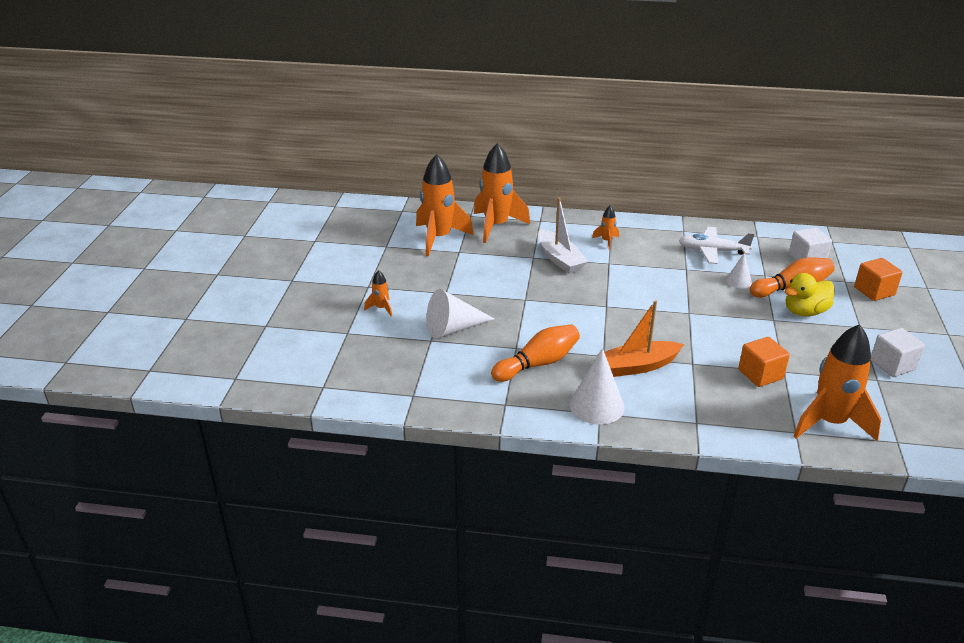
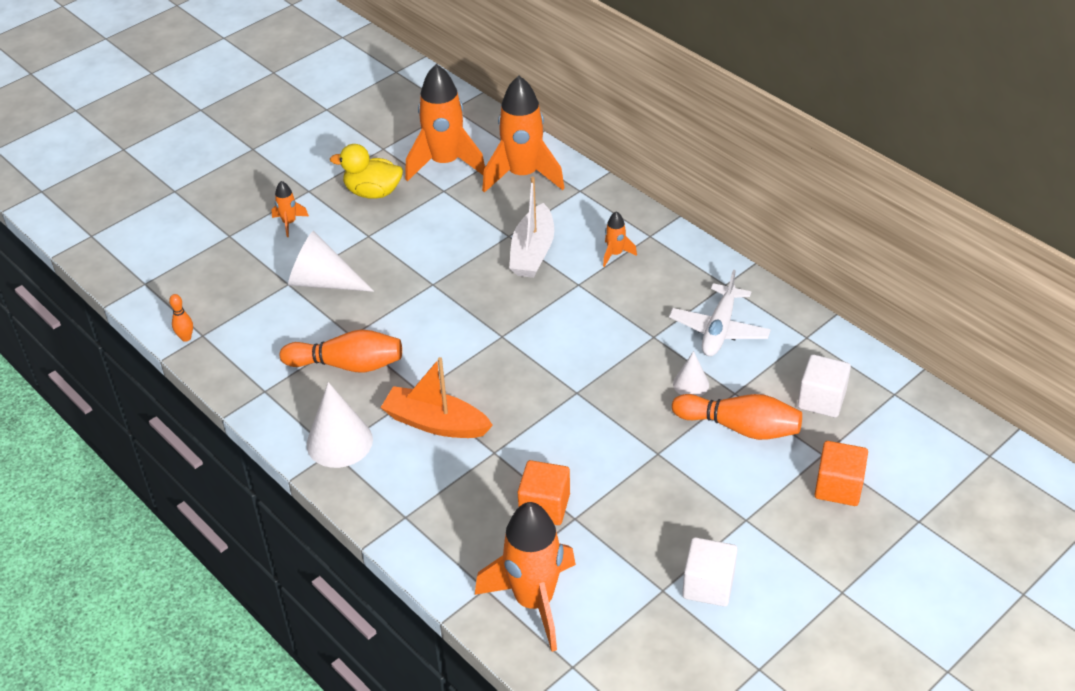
camera: 40 degrees right, 10 degrees up
white plane [679,227,755,264] -> white plane turned 120 degrees counterclockwise [669,270,771,356]
yellow duck [785,273,834,316] -> yellow duck moved to [330,144,403,199]
none -> orange bowling pin [169,294,193,342]

